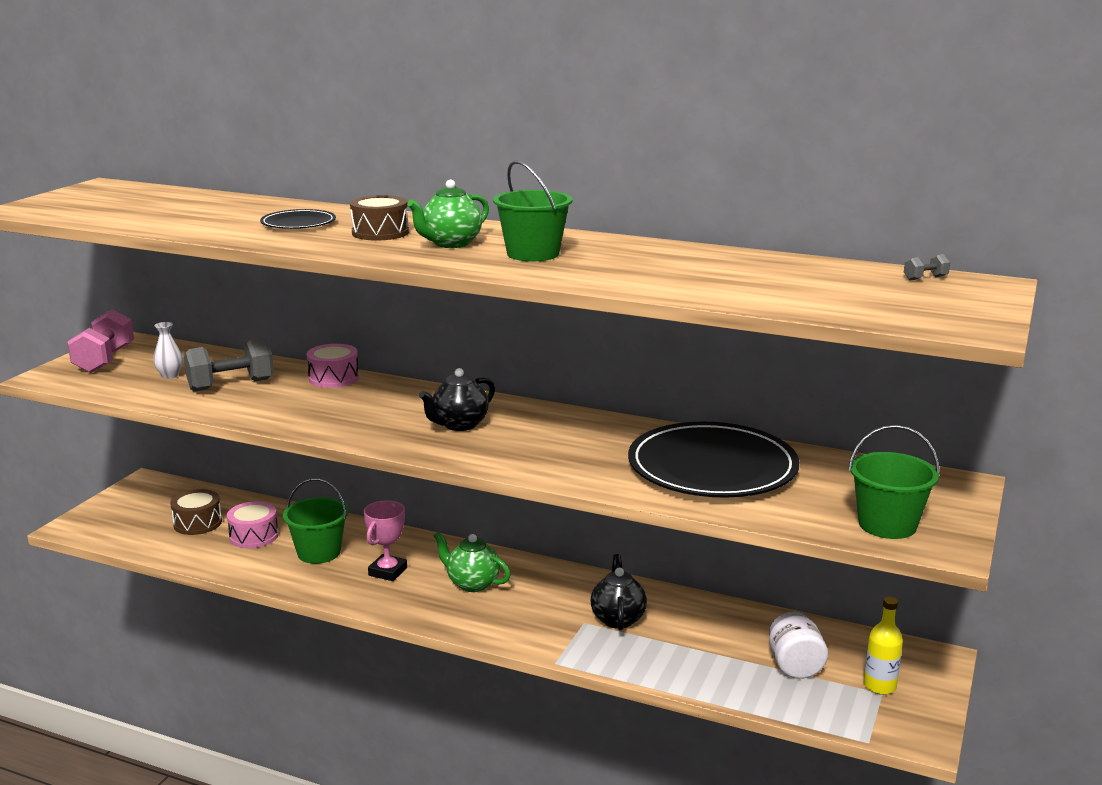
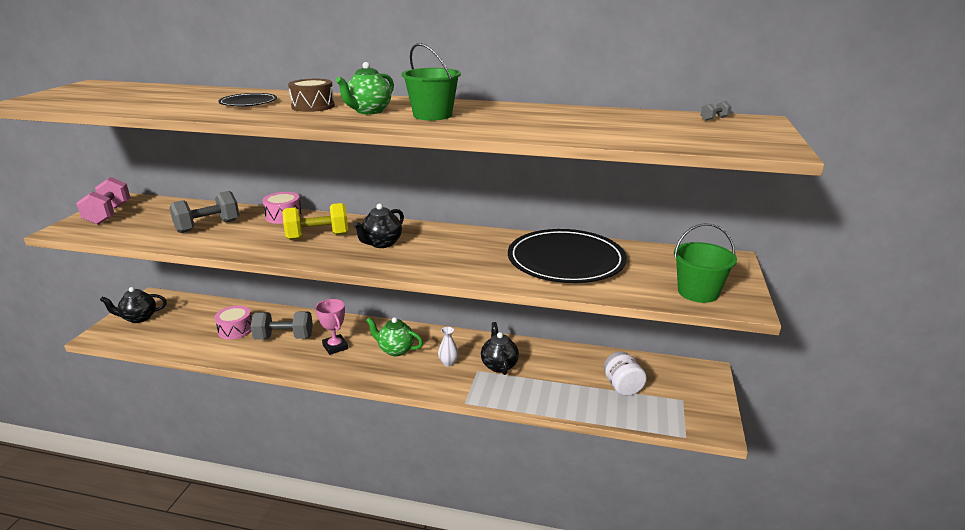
camera: 10 degrees left, 5 degrees up
white vase [153,322,183,379] -> white vase moved to [438,327,459,367]
brown drum [170,489,222,535] -> none
green bucket [283,478,348,564] -> grey dumbbell [250,311,313,340]
pink trophy [364,500,407,581] -> pink trophy turned 45 degrees counterclockwise [315,299,348,355]
yellow bottle [864,597,903,695] -> none
none -> black teapot [100,287,167,323]
none -> yellow dumbbell [282,203,348,240]

